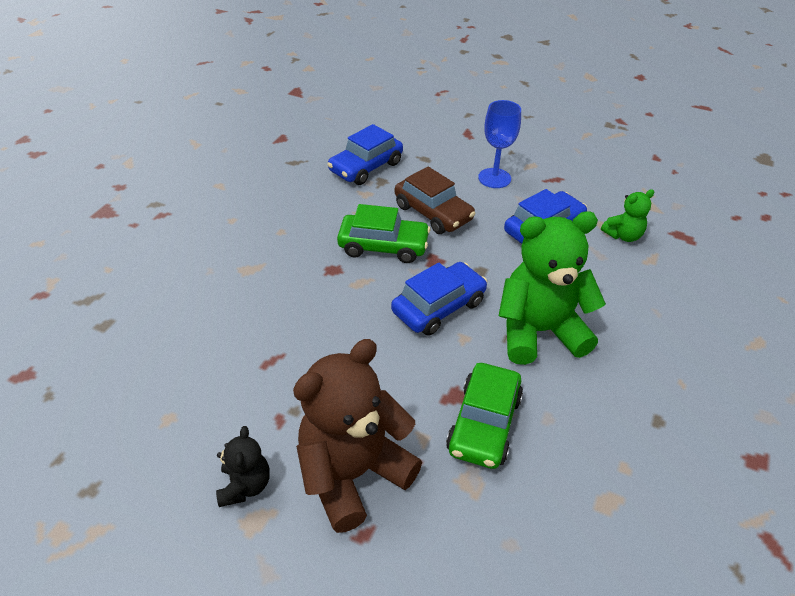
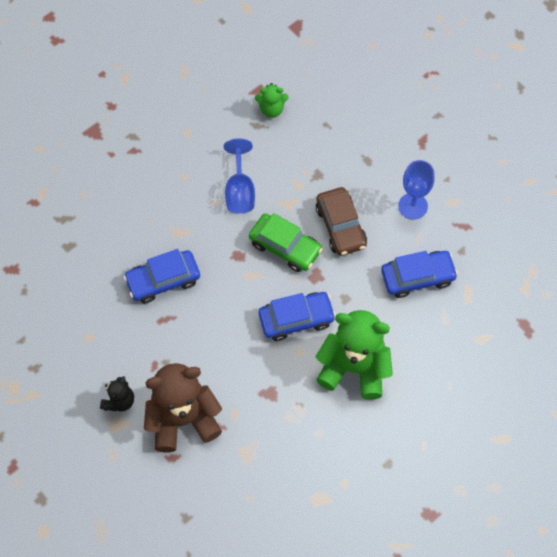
camera: 25 degrees right, 20 degrees up
blue car [327,124,403,185] -> blue car moved to [123,249,200,303]
green car [446,363,523,469] -> none
green teddy bear [601,189,654,242] -> green teddy bear moved to [255,83,289,118]
none -> blue goblet [224,138,255,213]

